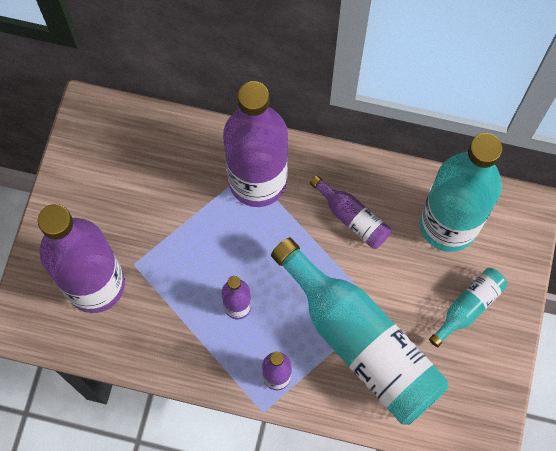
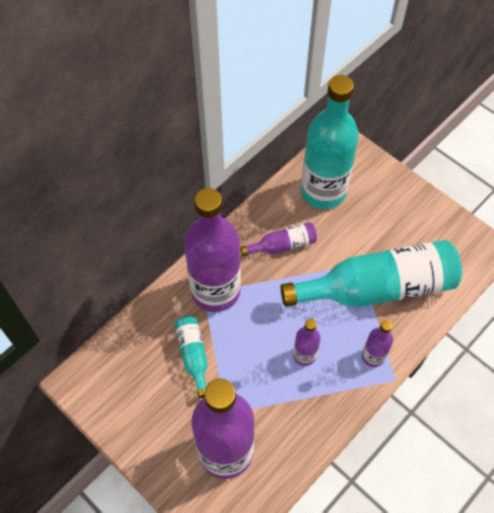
camera: 60 degrees left, 10 degrees down
turquoise bottle [429,268,507,347] -> turquoise bottle moved to [174,316,207,398]

